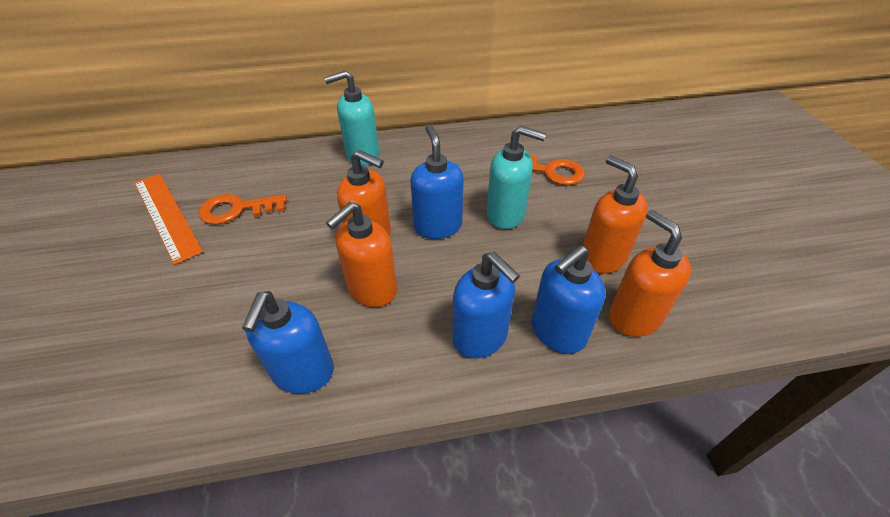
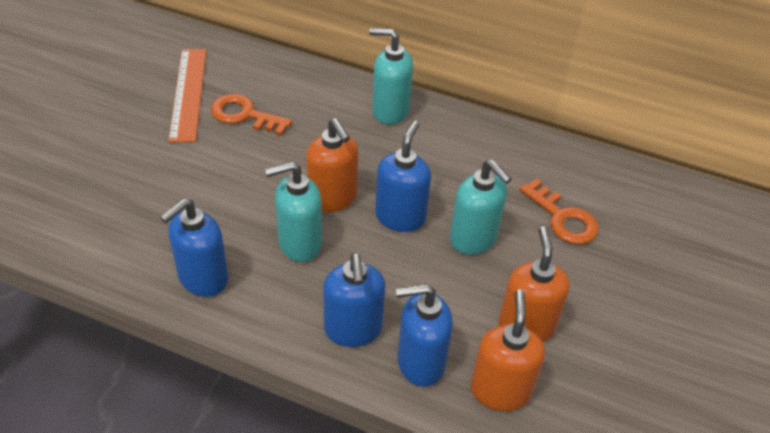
camera: 30 degrees right, 0 degrees up
orange soap dispenser [326,202,397,307] -> turquoise soap dispenser [265,161,322,262]

